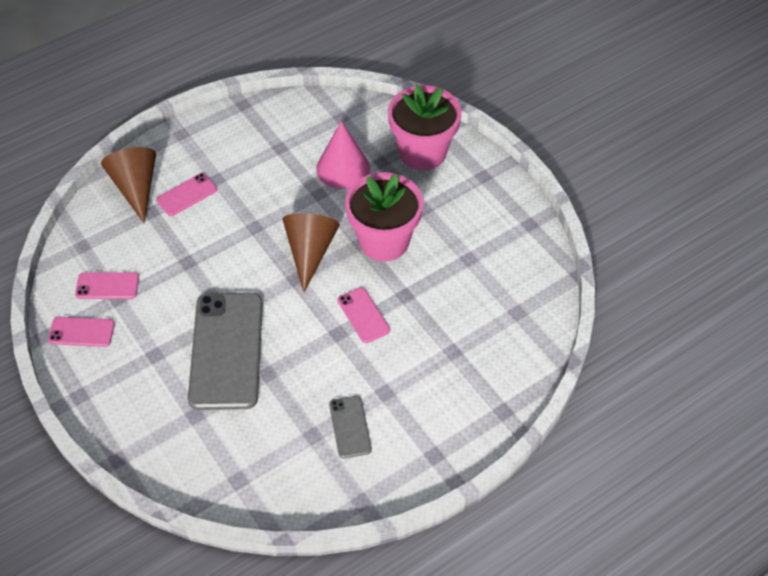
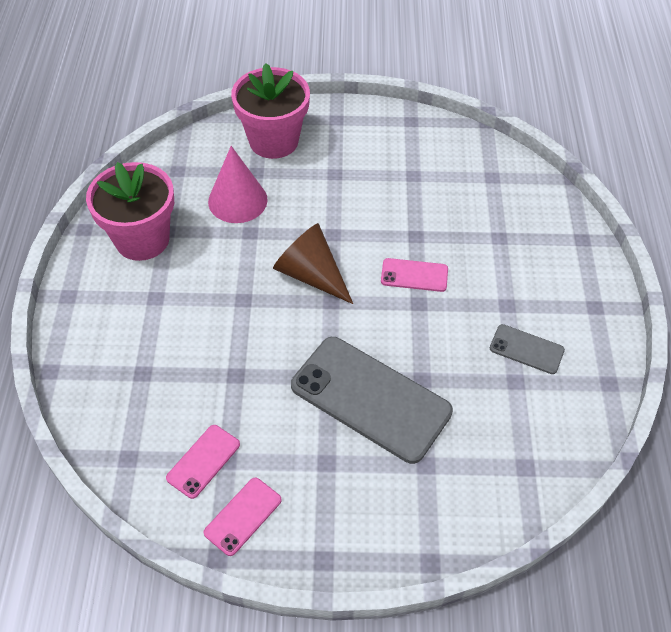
camera: 55 degrees left, 0 degrees up
brown cone [101,147,156,223] -> none
pink phone [156,173,217,216] -> none
pink flower pot [345,172,423,261] -> pink flower pot moved to [86,162,174,261]

